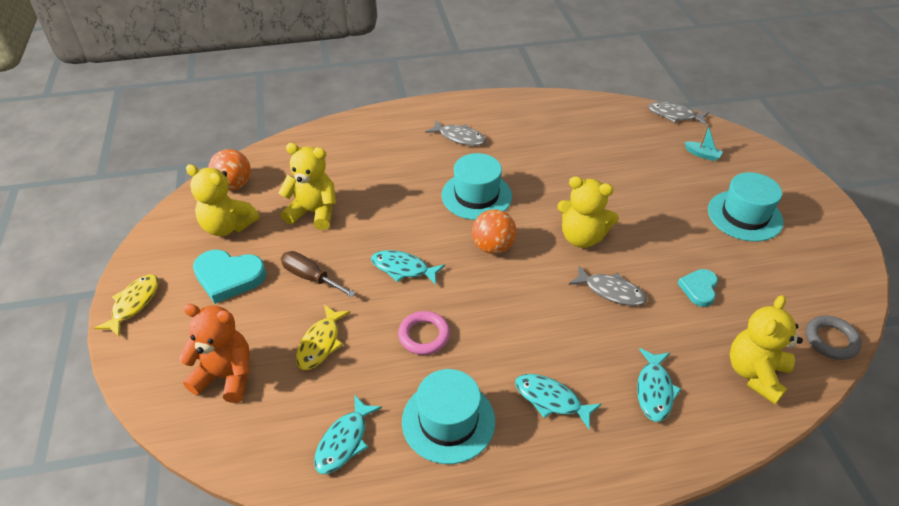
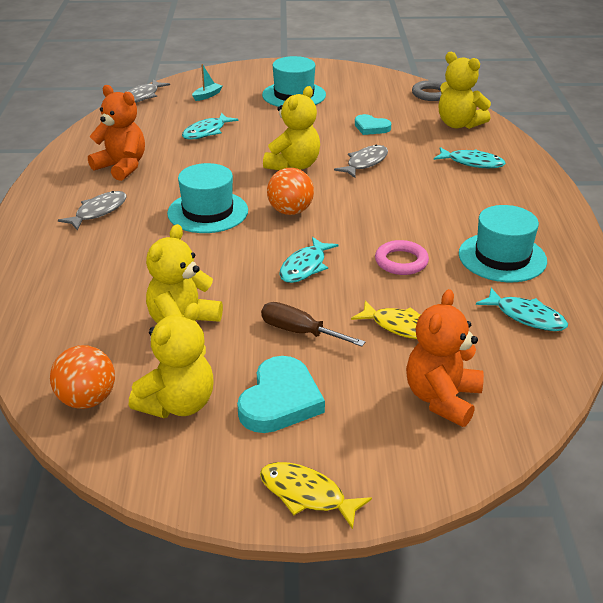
camera: 80 degrees left, 10 degrees down
brown screwdriver [281,251,356,297] -> brown screwdriver turned 75 degrees clockwise [261,302,365,347]
turquoise fish [515,374,601,430] -> turquoise fish moved to [182,113,239,140]
none -> orange teddy bear [88,85,145,181]

